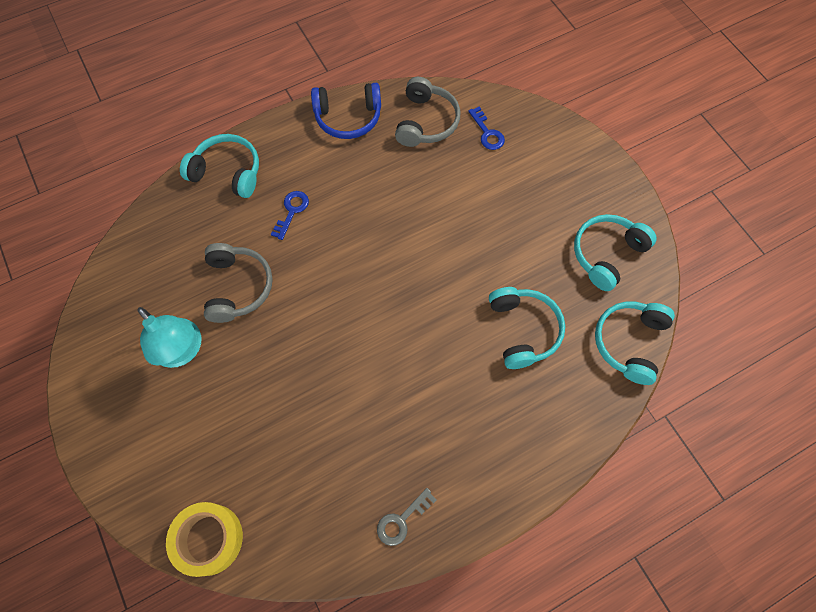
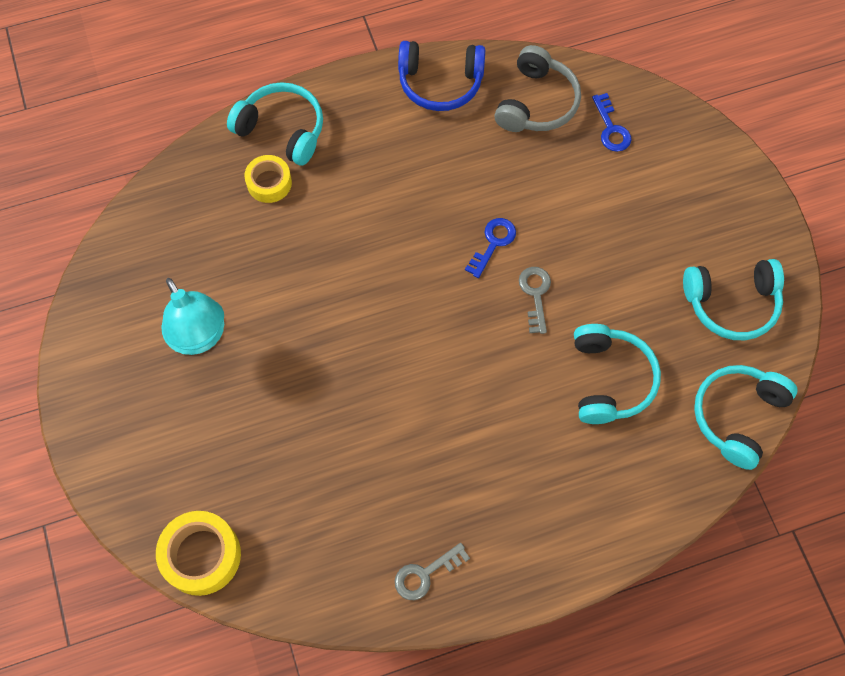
camera: 10 degrees right, 0 degrees up
grey headphones [204,243,273,323] -> none
blue key [271,191,309,240] -> blue key moved to [465,218,516,278]
turquoise headphones [574,214,657,291] -> turquoise headphones turned 150 degrees counterclockwise [683,259,784,340]
none -> yellow tape [244,155,292,203]
none -> grey key [519,267,551,334]

